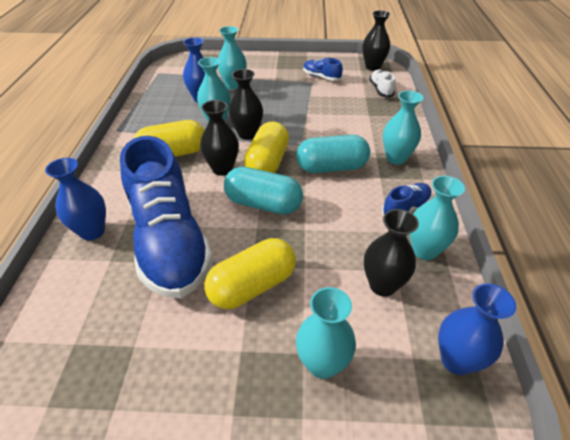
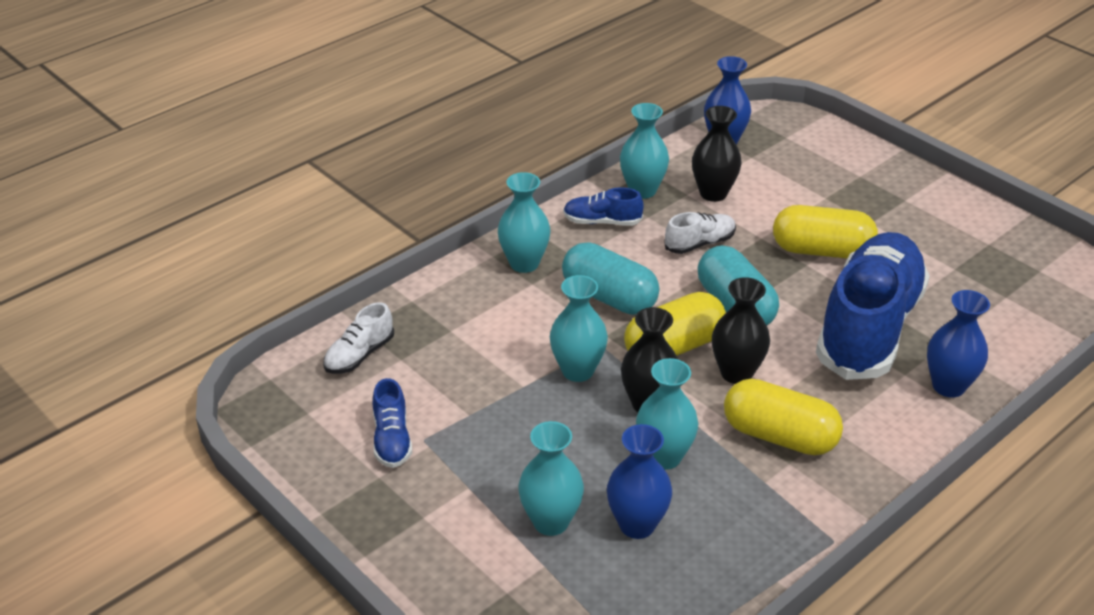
camera: 135 degrees left, 5 degrees down
turquoise vase [296,287,356,379] -> turquoise vase moved to [550,275,608,382]
black vase [362,10,390,71] -> none
none -> white shoe [664,212,736,254]

